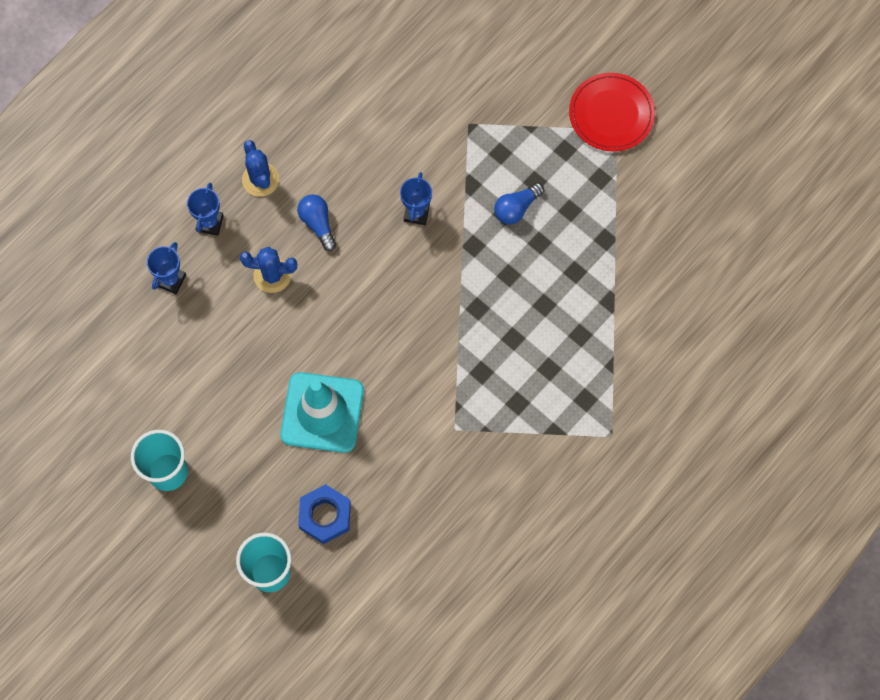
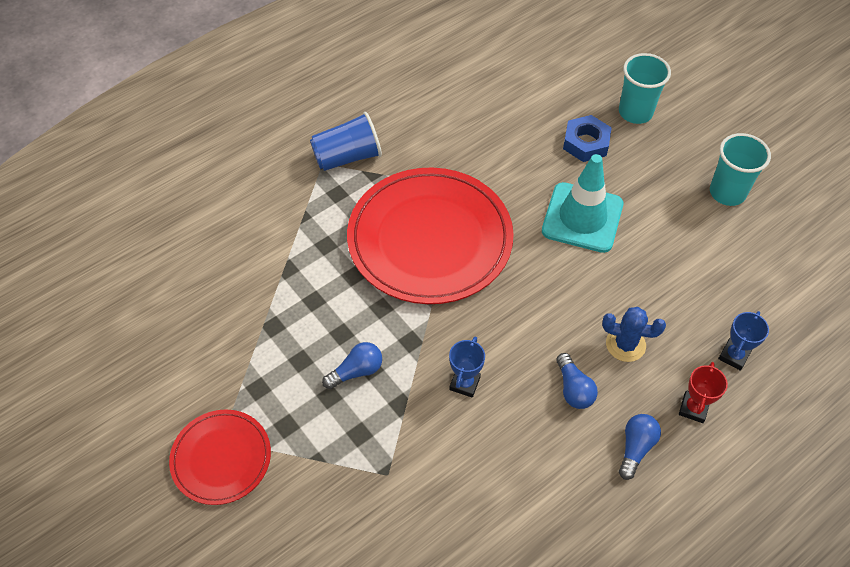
camera: 170 degrees left, 15 degrees down
blue trophy [187,183,224,236] -> red trophy [679,362,728,423]
blue cactus [242,140,279,197] -> blue light bulb [619,414,661,480]
none -> blue cup [310,112,382,171]
none -> red plate [347,167,514,304]

